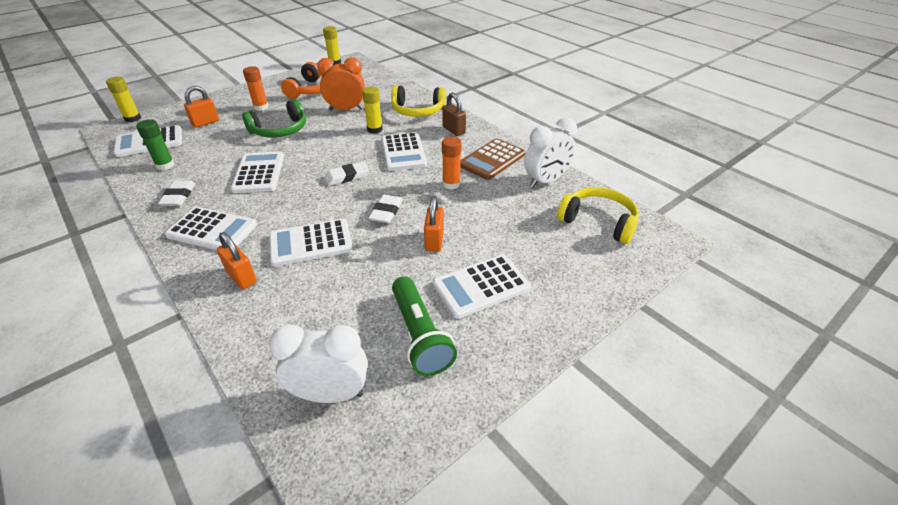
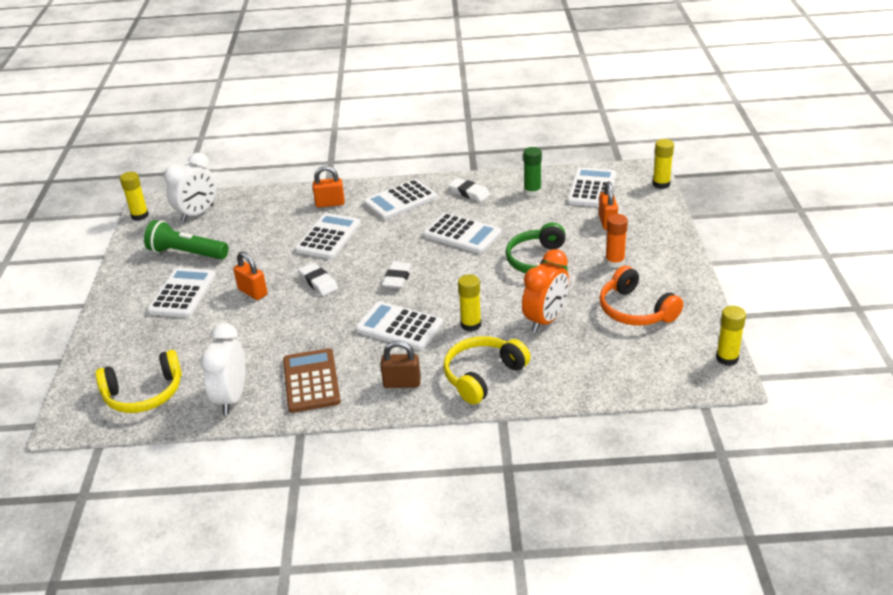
camera: 130 degrees right, 5 degrees down
orange glue stick [442,137,462,190] -> none
none -> yellow glue stick [120,172,149,221]

